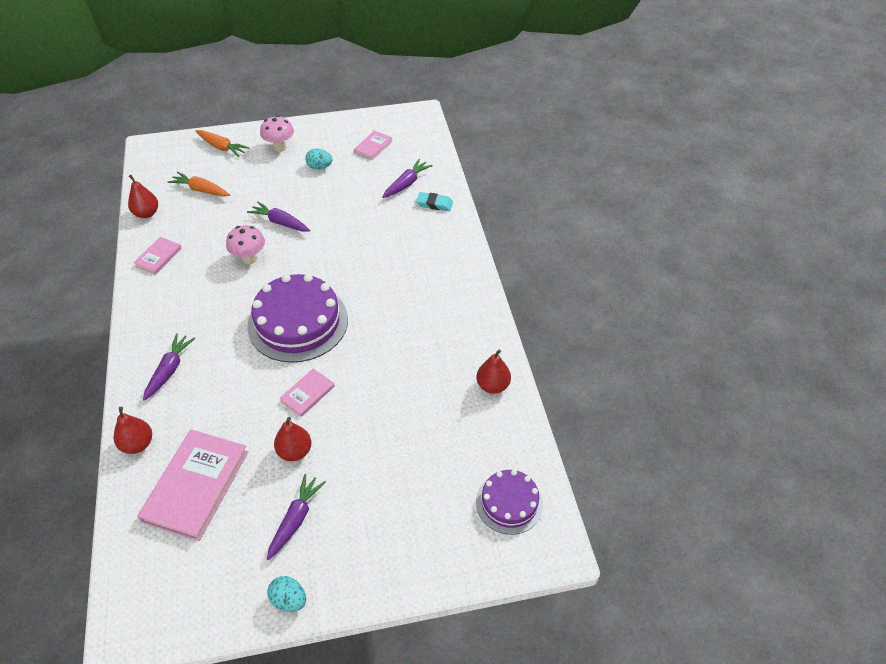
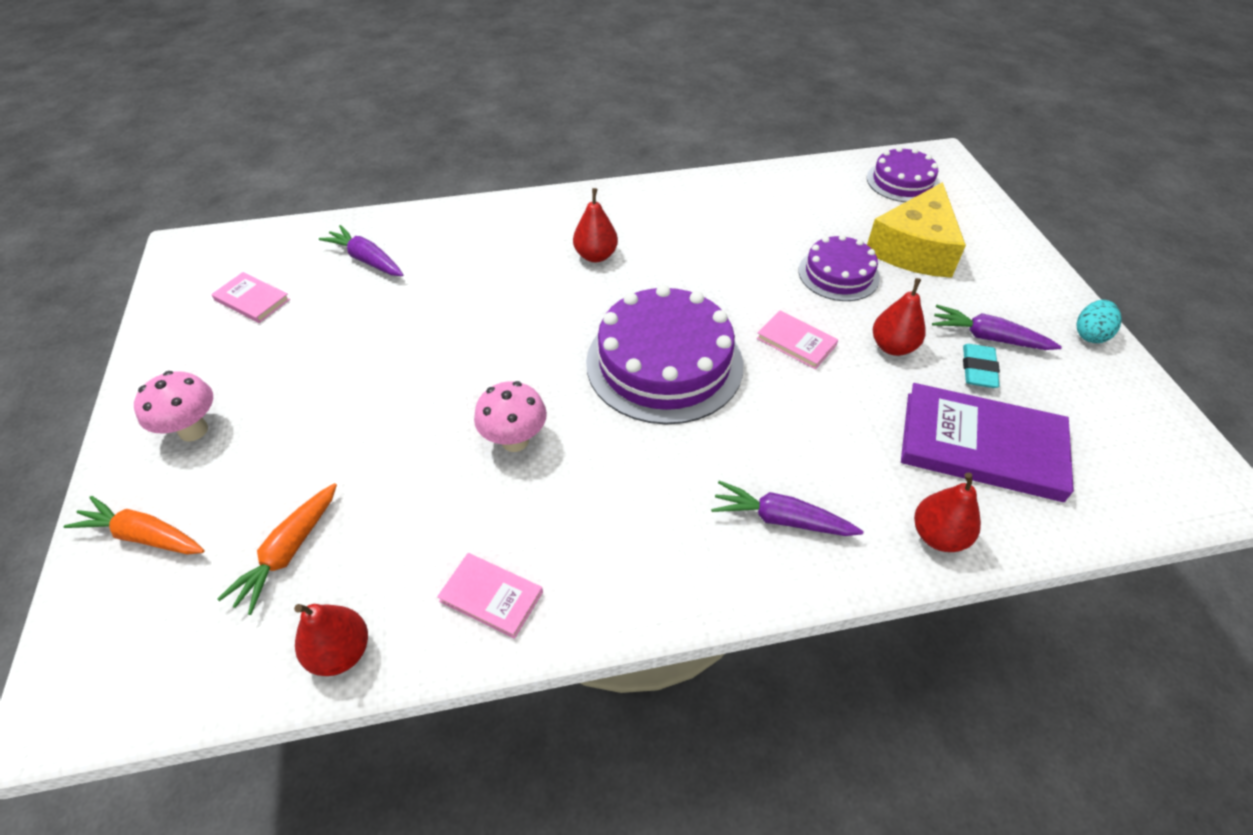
camera: 90 degrees left, 0 degrees up
pink book [137,429,248,541] -> purple book [901,383,1074,502]
orange carrot [196,130,249,157] -> orange carrot turned 105 degrees counterclockwise [63,496,205,555]
purple carrot [247,202,310,232] -> none
turquoise egg [305,149,332,169] -> none
turquoise eraser [416,192,453,211] -> turquoise eraser moved to [963,344,1000,388]
red pear [476,349,511,394] -> red pear moved to [573,188,618,262]
none -> purple cake [799,234,880,301]
none -> yellow cheese [867,182,966,278]

